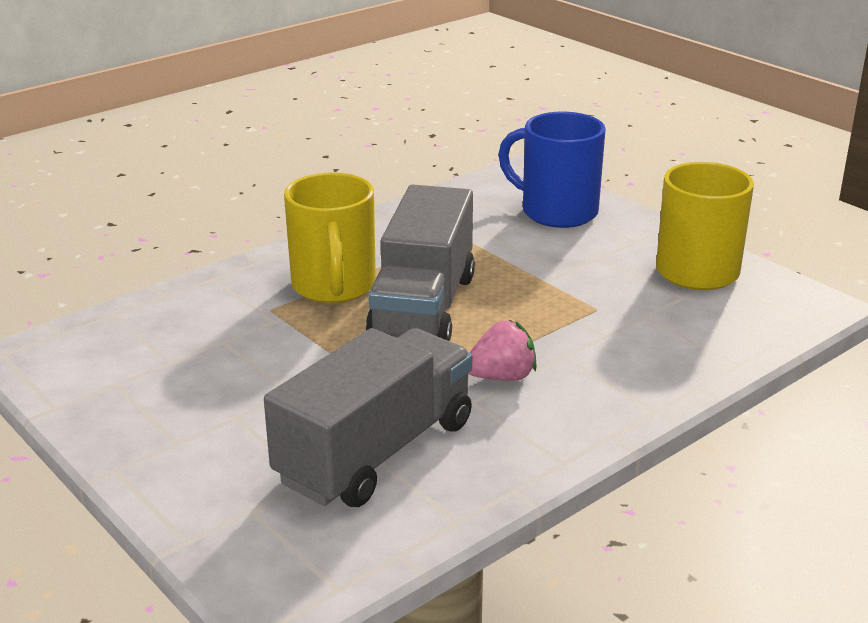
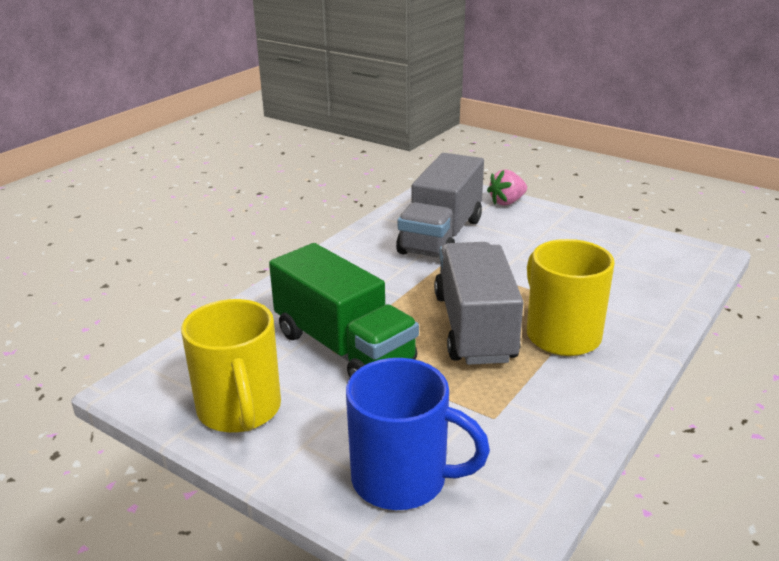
camera: 165 degrees right, 0 degrees up
pink strawberry [468,320,537,381] -> pink strawberry moved to [487,169,527,205]
none -> green truck [269,243,419,377]

